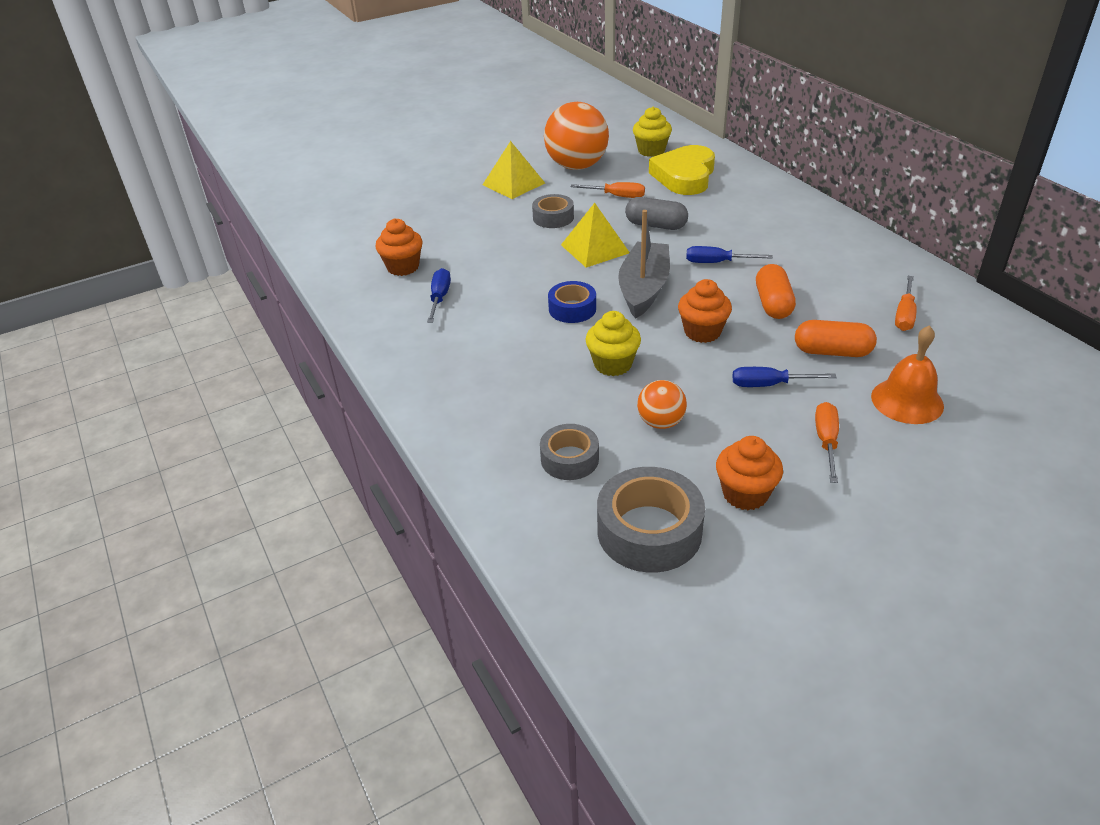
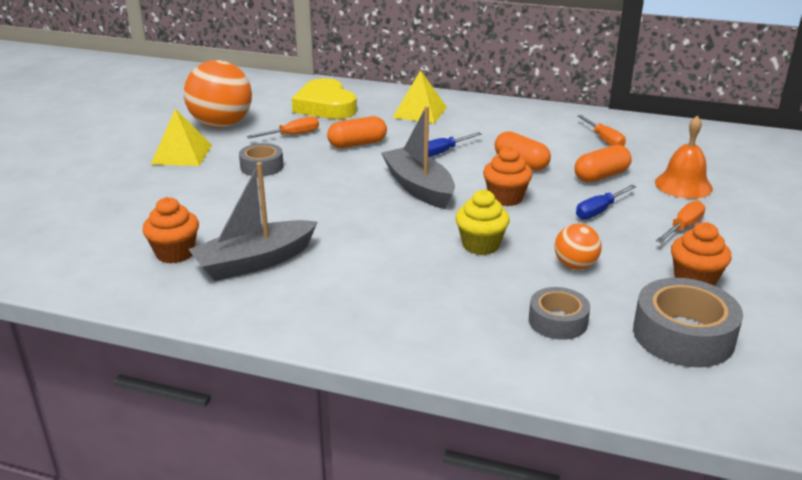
camera: 45 degrees left, 10 degrees down
blue screwdriver [427,268,451,323] -> grey boat [188,162,317,281]
blue tape [548,281,596,323] -> none
yellow pyramid [561,203,630,268] -> yellow pyramid moved to [392,70,447,123]
grey capsule [625,197,688,230] -> orange capsule [327,116,387,148]
yellow cupcake [633,107,672,157] -> none
orange screwdriver [815,402,839,483] -> orange screwdriver turned 75 degrees clockwise [656,201,705,243]

